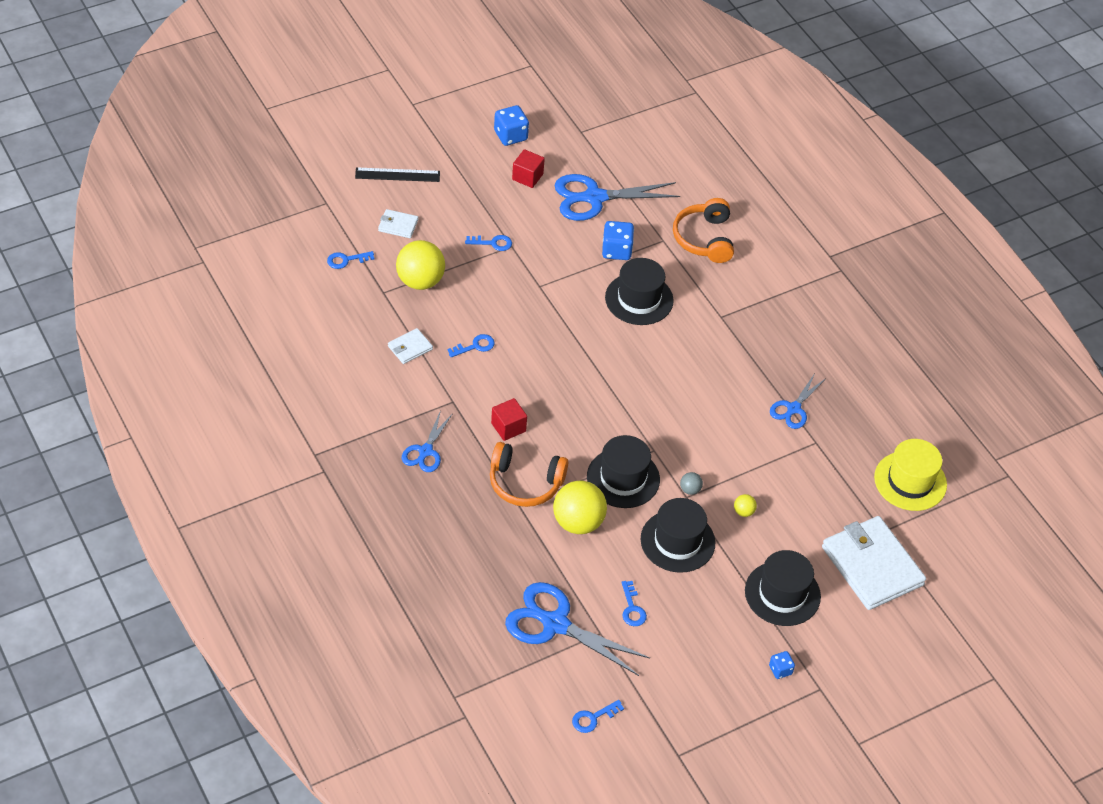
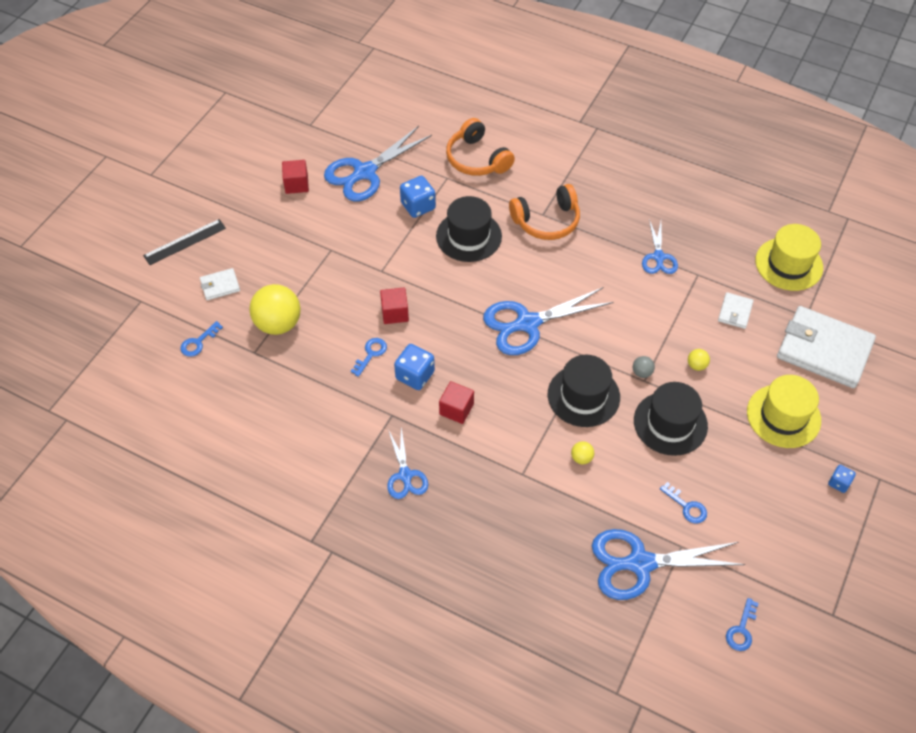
camera: 30 degrees left, 5 degrees up
white wallet [388,328,433,364] -> white wallet moved to [718,292,754,329]
blue key [465,235,512,251] -> none
orange headphones [490,442,568,507] -> orange headphones moved to [509,184,580,240]
blue dice [494,105,529,146] -> blue dice moved to [394,344,435,390]
yellow ball [553,481,607,534] -> yellow ball [571,441,594,464], size x0.43
black hat [745,550,821,626] -> yellow hat [747,375,821,448]
none -> red cube [380,288,409,324]
none -> blue scissors [483,287,613,355]

